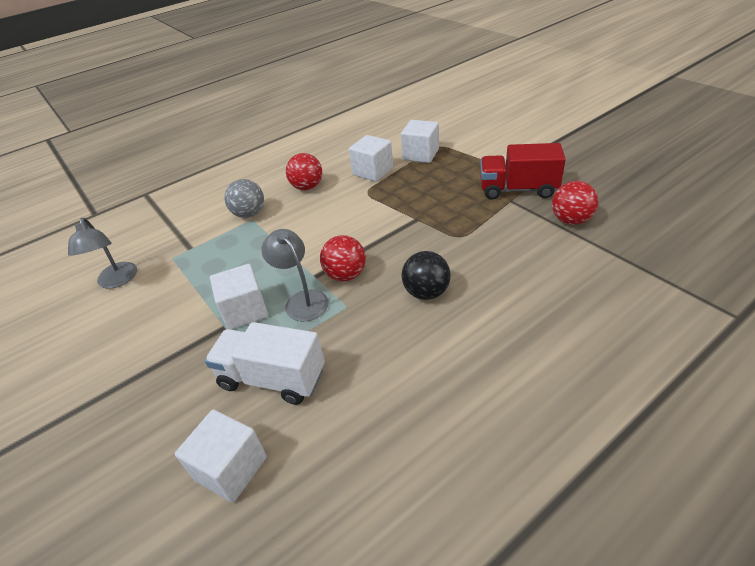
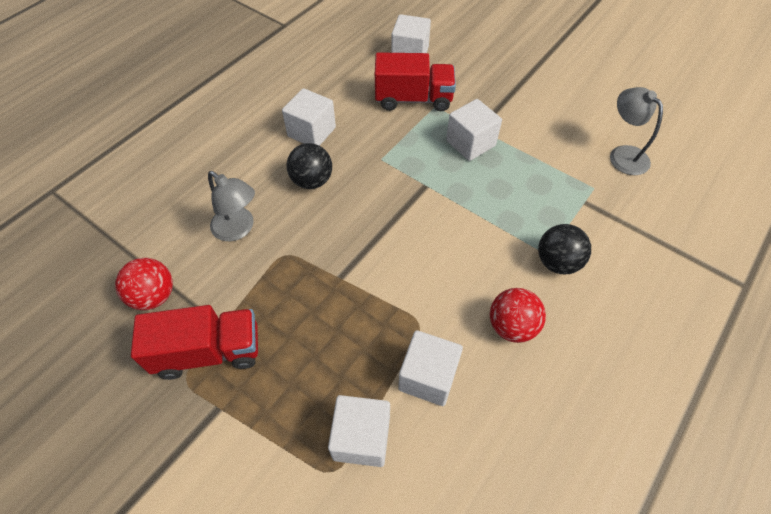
camera: 160 degrees right, 15 degrees up
white truck [205,322,325,405] -> red truck [375,52,456,111]
grey ball [224,179,264,218] -> black ball [538,224,591,274]
grey lamp [261,229,329,321] -> grey lamp moved to [208,171,255,241]
red ball [320,235,366,281] -> none
none -> white cube [282,88,336,146]

